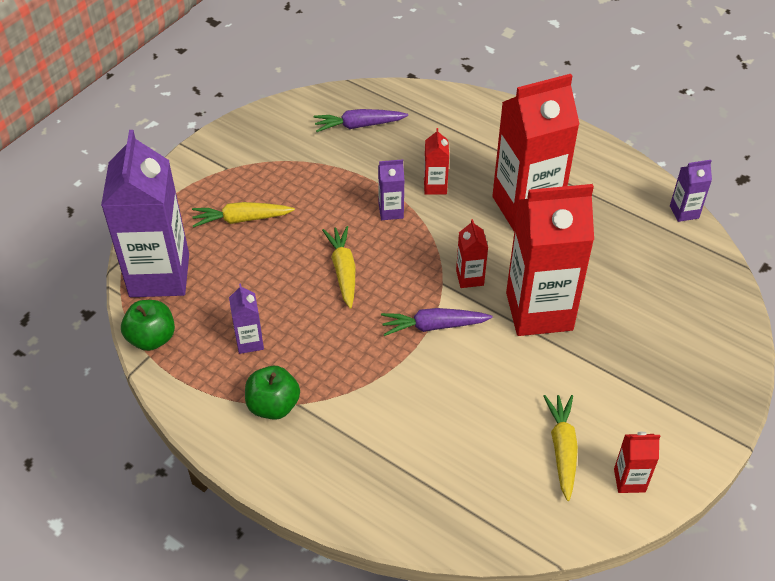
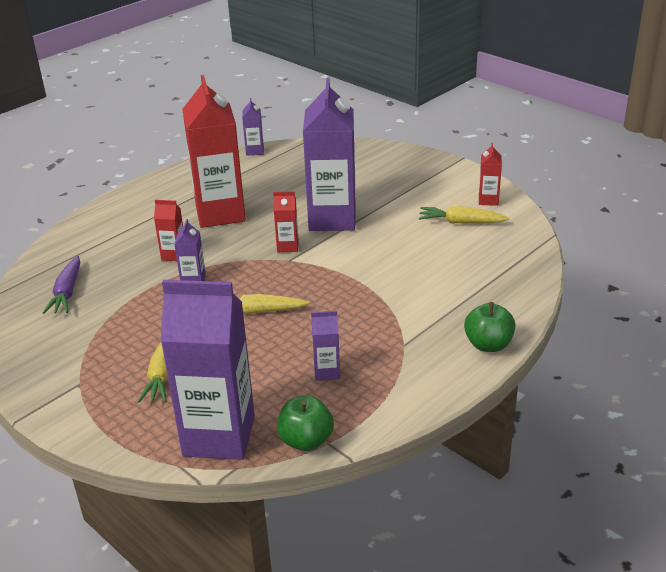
camera: 80 degrees left, 15 degrees down
green apple [245,366,300,420] -> green apple moved to [464,302,516,352]
purple carrot [381,308,493,336] -> none
red carton [506,184,594,336] -> purple carton [303,78,356,231]

